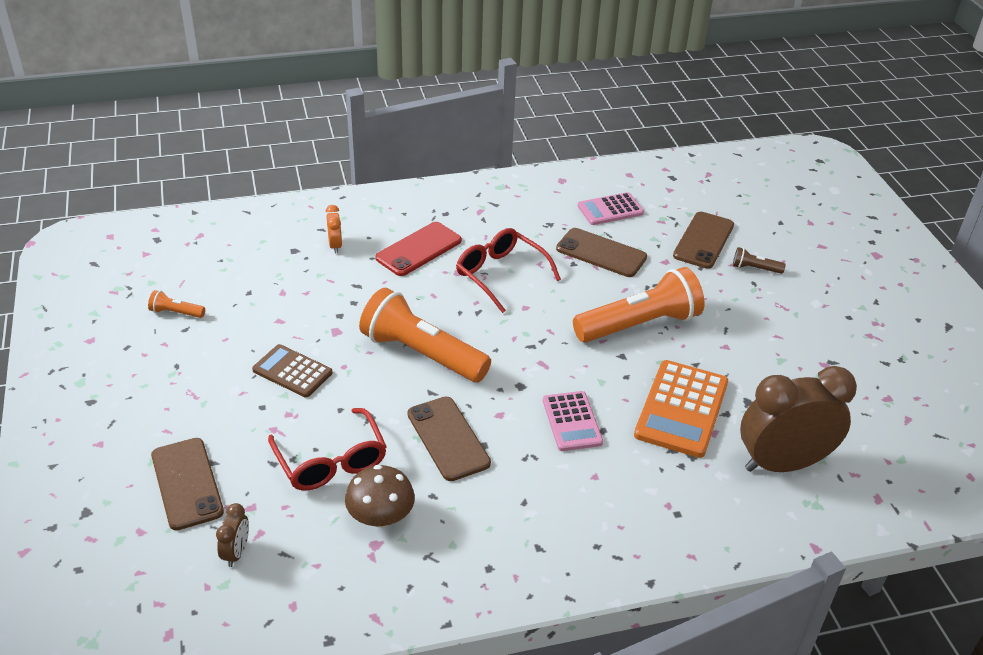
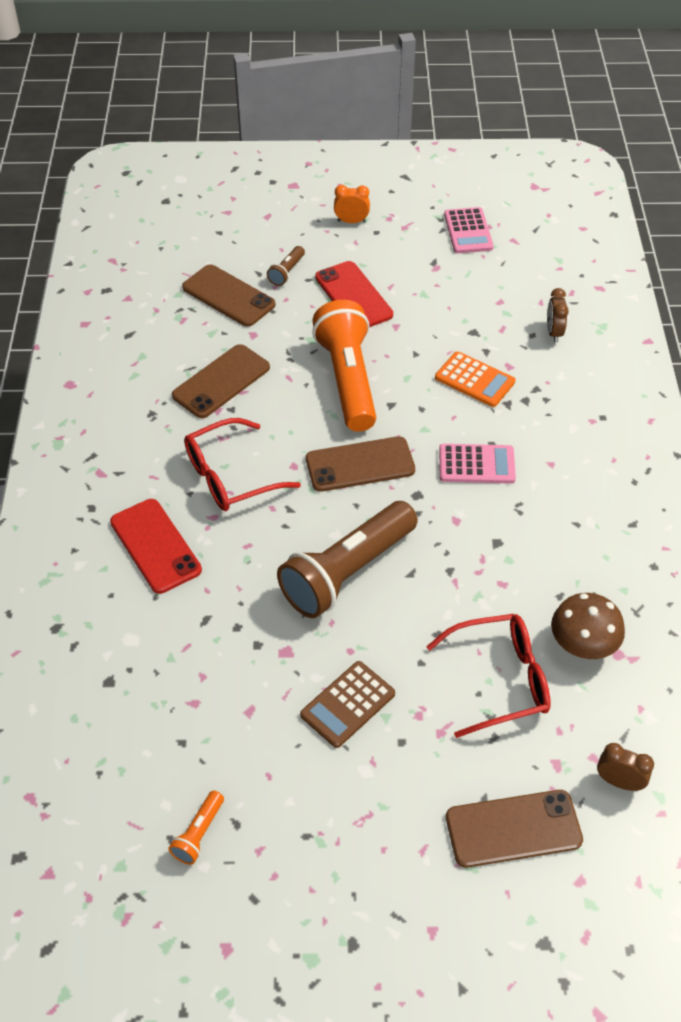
camera: 75 degrees left, 10 degrees up
orange clock [326,205,342,254] -> orange clock moved to [334,185,370,223]
orange flashlight [359,287,491,382] -> brown flashlight [277,501,418,618]
brown phone [407,397,491,481] -> brown phone moved to [306,436,415,492]
pink calculator [578,192,644,225] -> pink calculator moved to [444,207,494,253]
orange calculator [634,360,728,458] -> orange calculator [435,351,515,407], size x0.63
brown clock [740,366,857,472] -> brown clock [547,288,569,342], size x0.42
none -> red phone [315,261,393,327]

